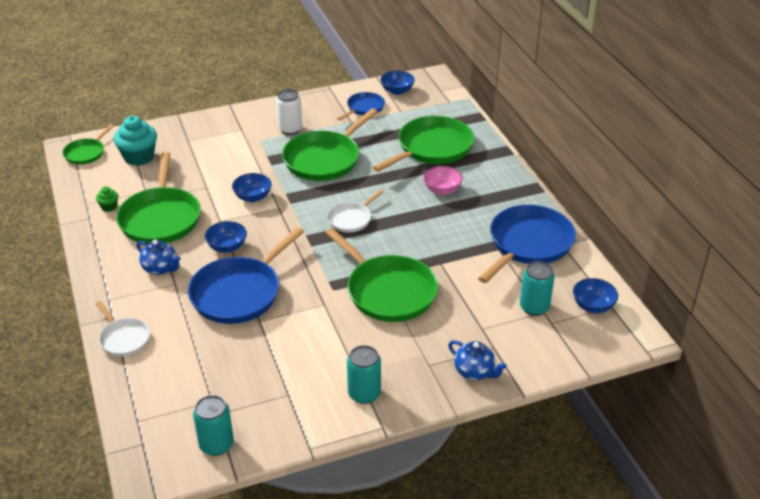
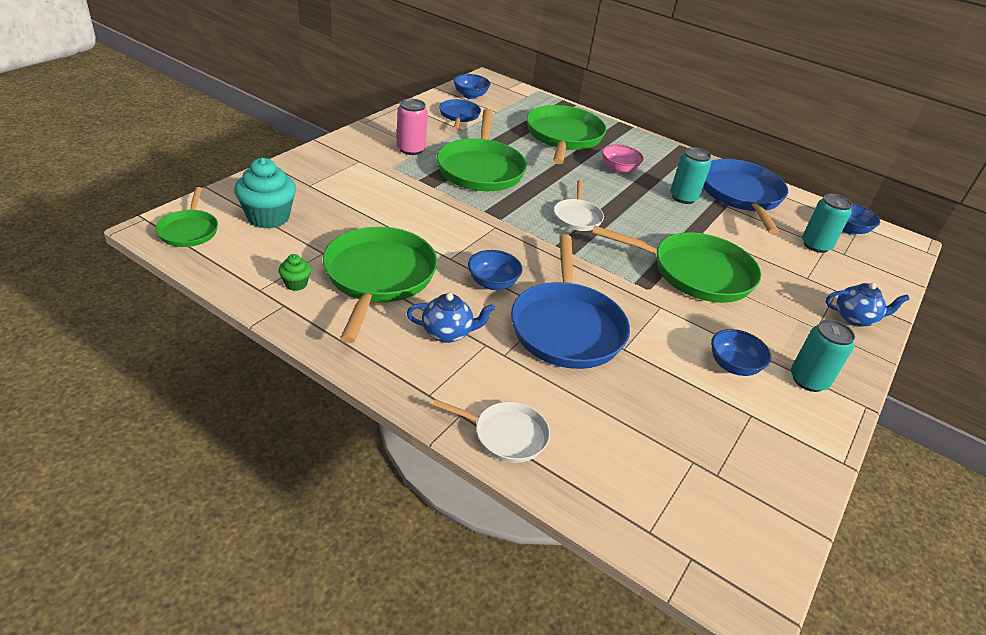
camera: 40 degrees left, 0 degrees up
green pan [116,152,201,244] -> green pan turned 135 degrees counterclockwise [323,227,437,343]
turquoise can [193,395,234,456] -> turquoise can moved to [670,147,711,204]
blue bowl [232,173,272,202] -> blue bowl moved to [711,329,771,376]
white can [276,89,302,135] -> pink can [397,99,428,155]

